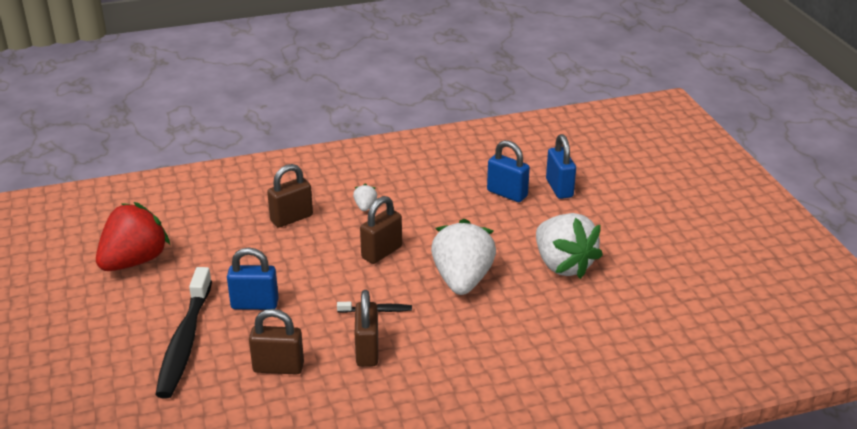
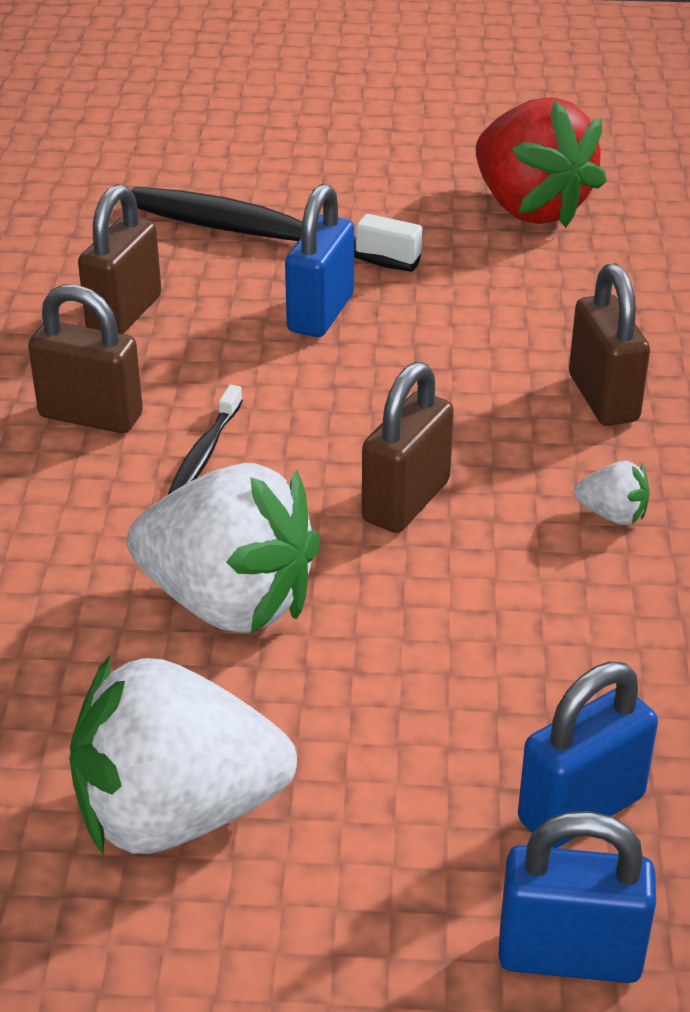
camera: 110 degrees right, 5 degrees up
brown padlock [360,196,402,264] -> brown padlock turned 60 degrees clockwise [362,362,454,533]

